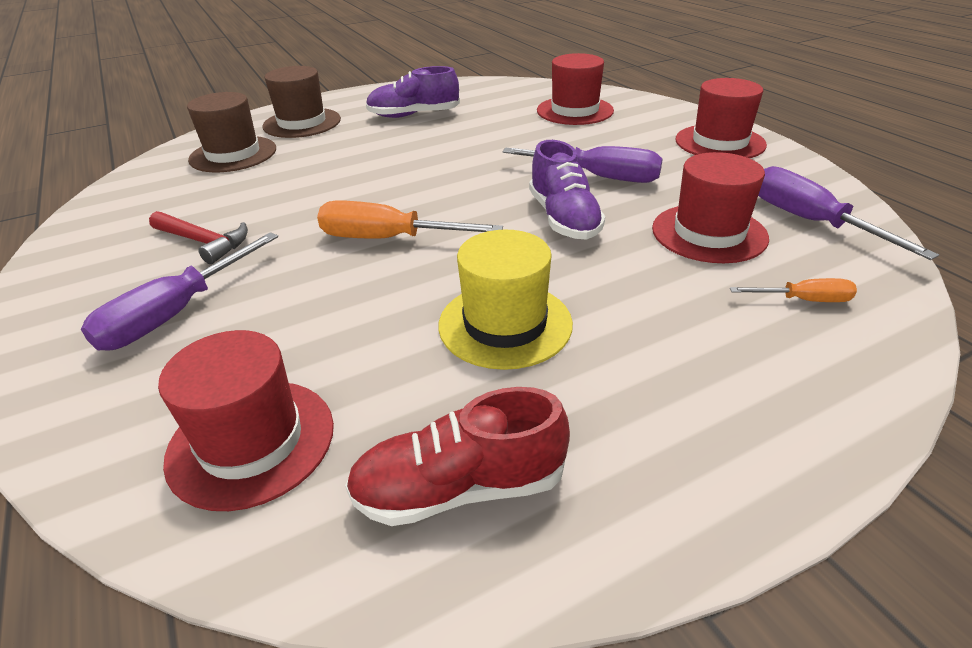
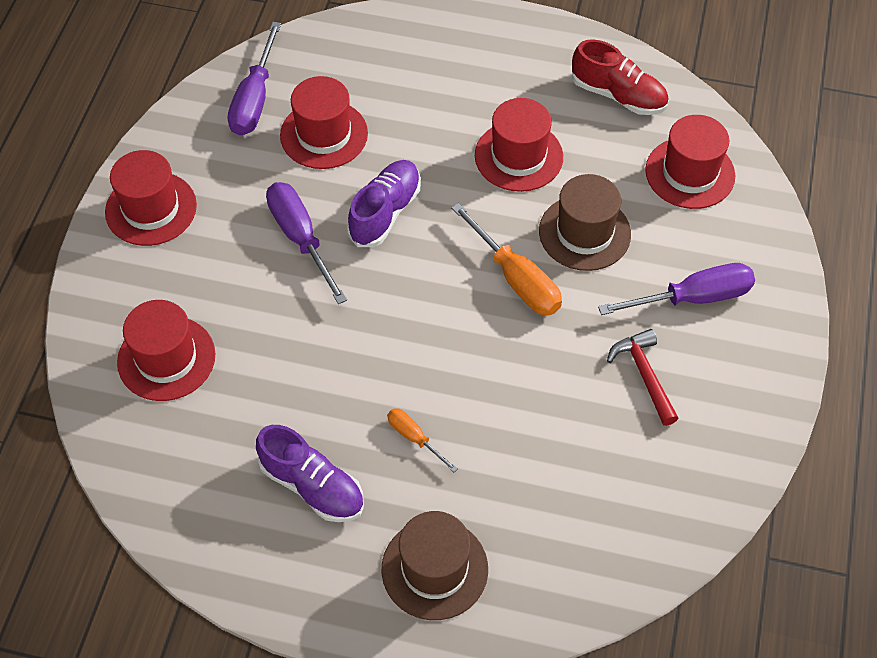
camera: 140 degrees left, 20 degrees up
brown hat [187,92,276,173] -> brown hat moved to [539,174,631,271]
yellow hat [438,230,573,370] -> red hat [475,98,563,192]
orange screwdriver [730,278,857,302] -> orange screwdriver moved to [387,408,458,472]

